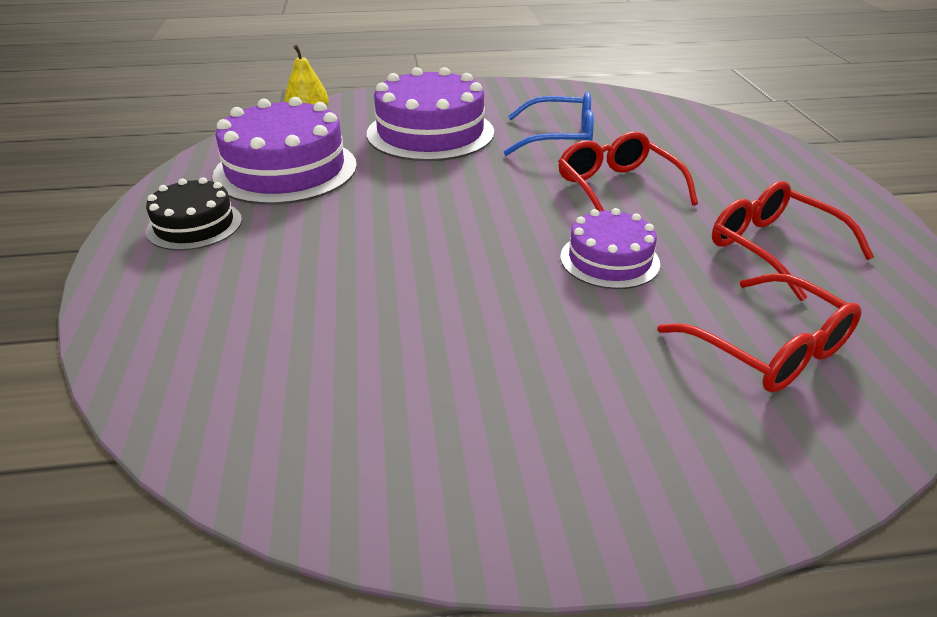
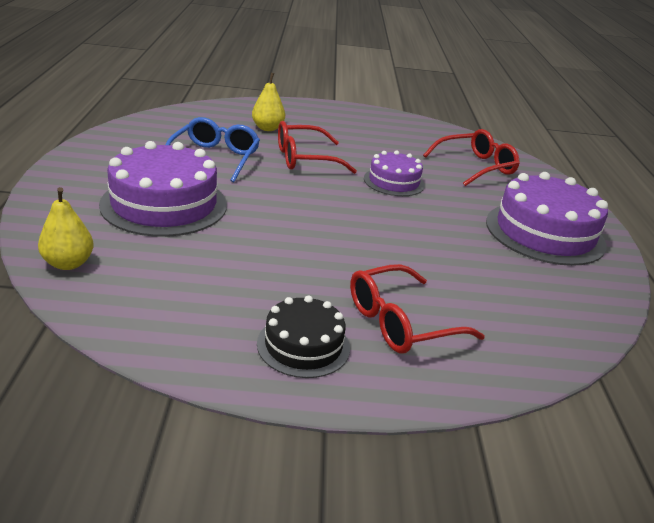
camera: 85 degrees left, 5 degrees down
purple cake [212,97,357,205] -> purple cake moved to [486,172,608,266]
red glasses [712,181,874,301] -> red glasses moved to [350,264,485,354]
none -> yellow pear [252,73,285,131]

